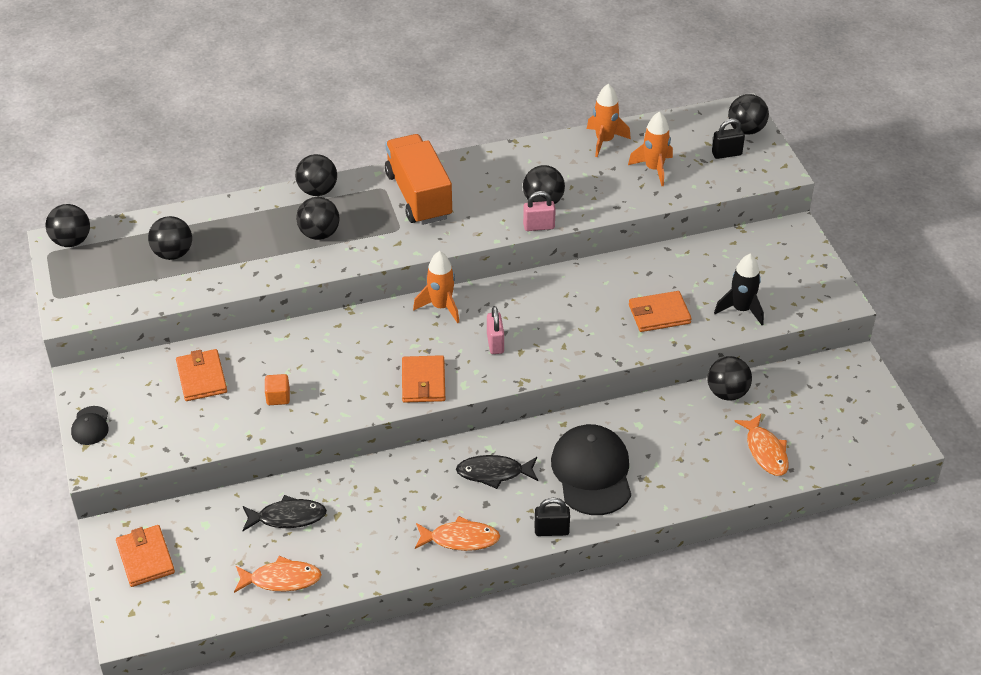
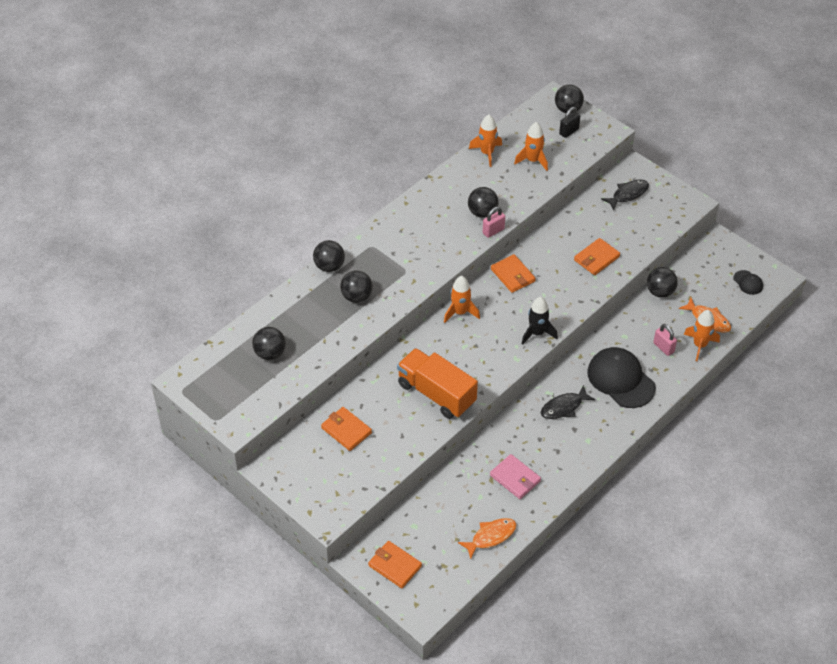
camera: 30 degrees left, 5 degrees up
black ball [46,204,90,247] -> none
black cap [71,406,109,445] -> black cap moved to [733,270,763,295]
black fish [242,495,327,531] -> black fish moved to [601,179,649,211]
orange cube [265,374,290,405] -> none
orange truck [385,134,452,225] -> orange truck moved to [397,348,478,419]
orange wallet [402,355,445,403] -> orange wallet moved to [491,254,536,293]
orange fish [415,516,500,551] -> none
pink padlock [487,306,504,354] -> pink padlock moved to [653,324,677,356]
black padlock [535,498,570,536] -> none
black rocket [714,254,764,325] -> black rocket moved to [522,297,558,345]
none -> pink wallet [490,454,541,499]
none -> orange rocket [684,310,720,361]

